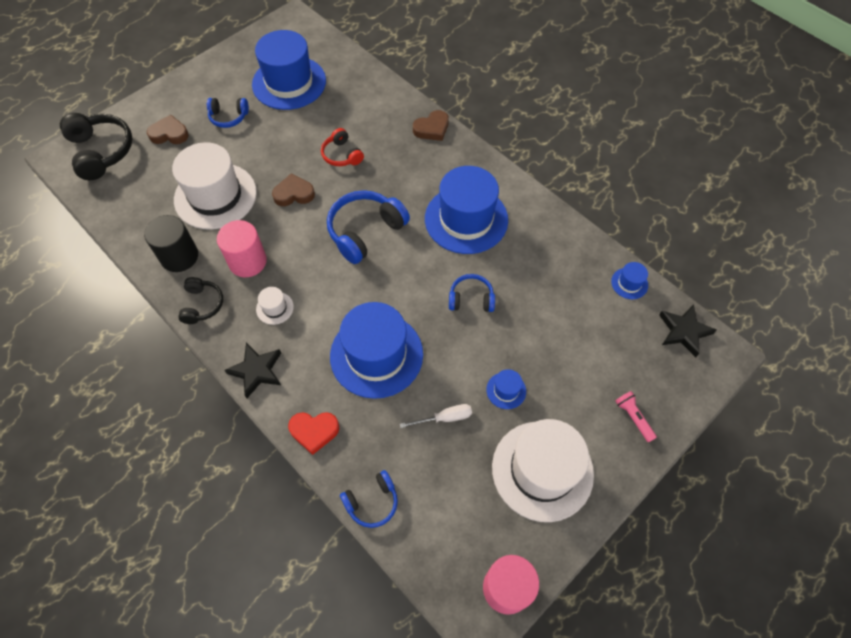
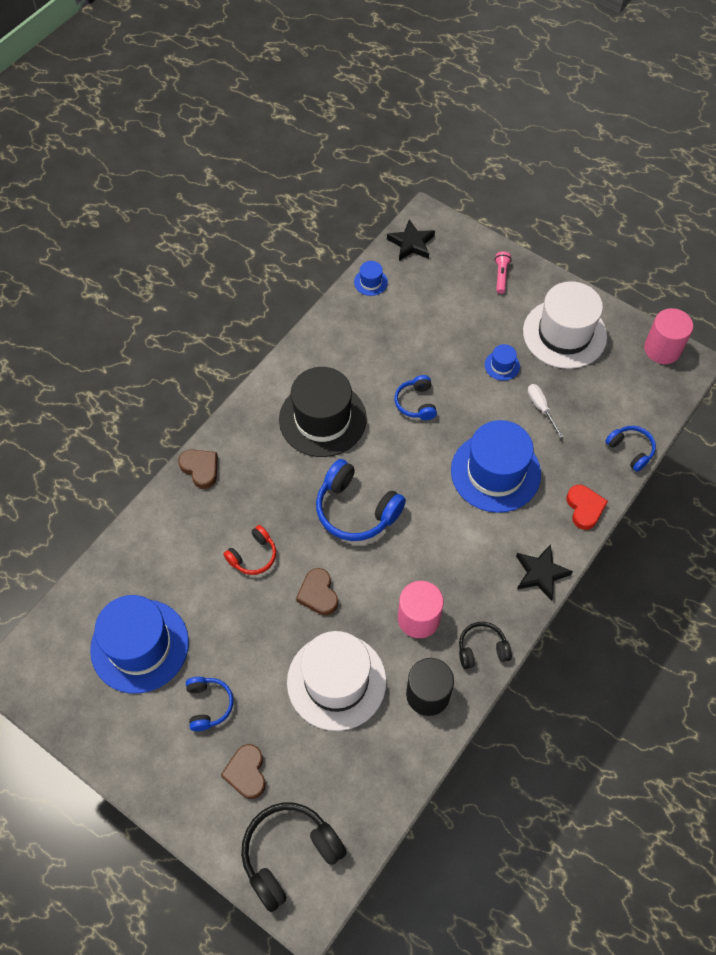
camera: 100 degrees left, 0 degrees up
white hat [256,287,294,325] -> none
blue hat [425,166,508,254] -> black hat [279,367,367,457]
pink flashlight [615,391,657,443] -> pink flashlight turned 135 degrees clockwise [495,252,512,294]

